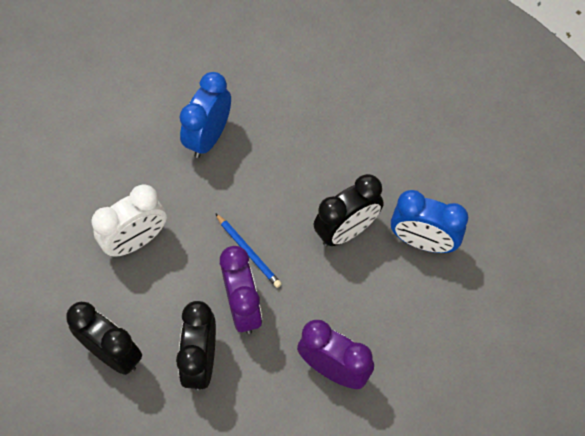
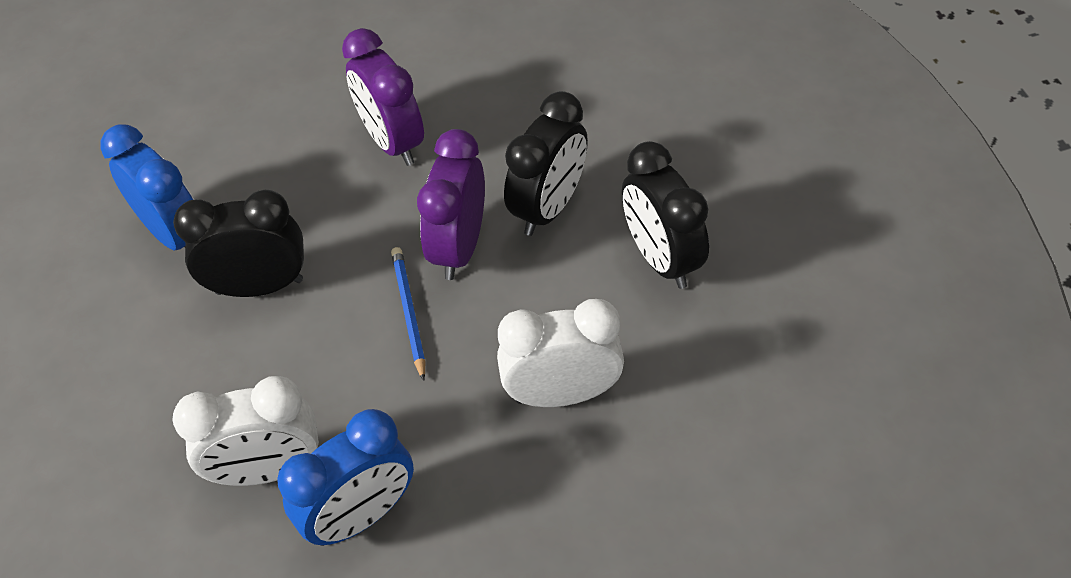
camera: 150 degrees left, 10 degrees down
none -> white clock [172,376,319,486]

